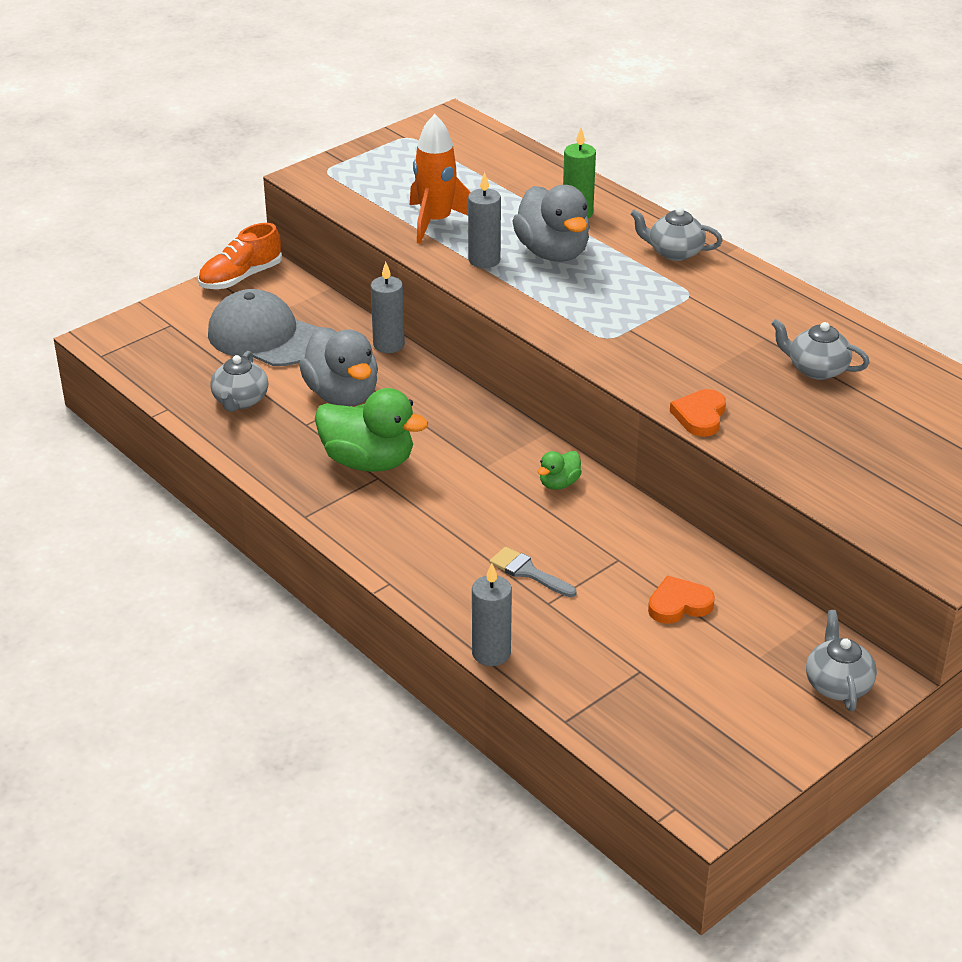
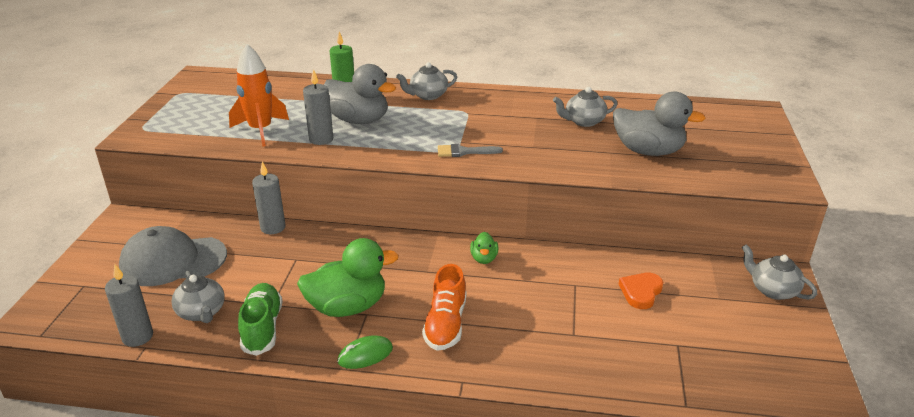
camera: 40 degrees left, 5 degrees down
orange shoe [198,223,282,289] -> orange shoe moved to [422,264,466,351]
grey duck [299,327,378,406] -> grey duck moved to [613,92,706,156]
grey candle [472,563,512,666] -> grey candle moved to [105,264,153,347]
grey brush [489,547,576,597] -> grey brush moved to [438,144,503,157]
orange heart [670,389,726,437] -> none
none -> green shoe [238,283,282,356]
none -> green mouse [337,335,393,369]

